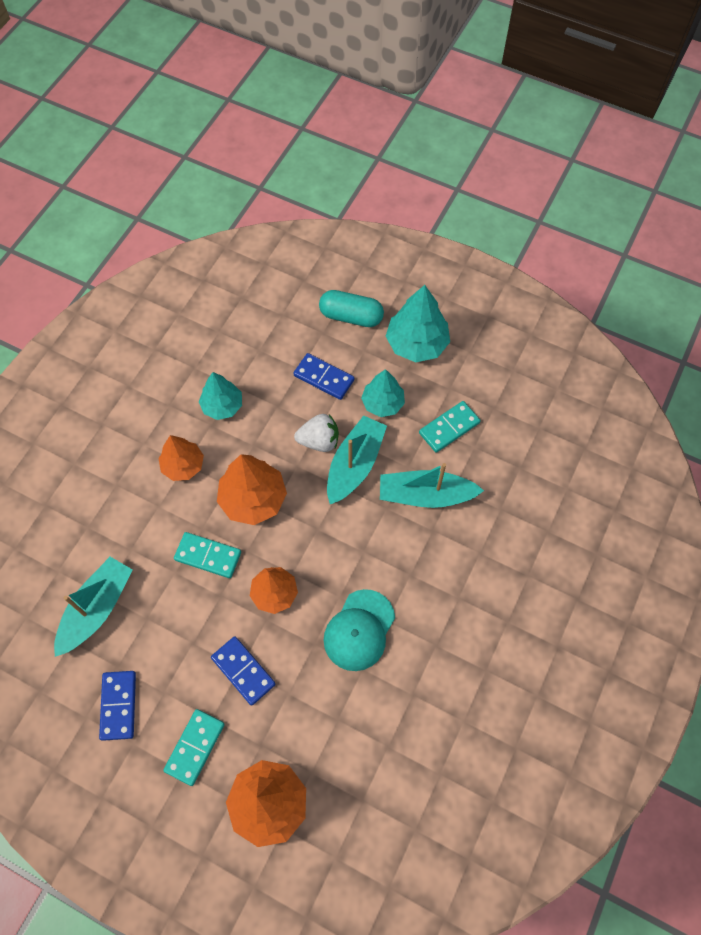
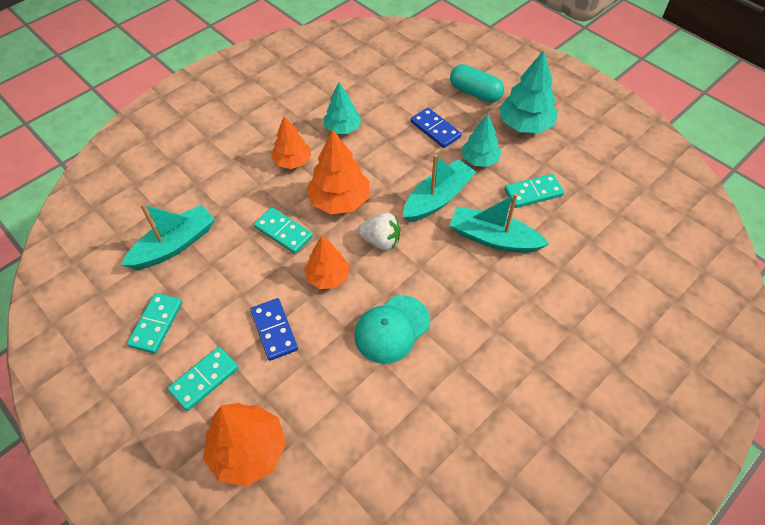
camera: 20 degrees right, 10 degrees down
blue domino [99,671,136,741] -> turquoise domino [127,293,182,354]
white strawberry [294,414,339,452] -> white strawberry moved to [358,213,401,251]

